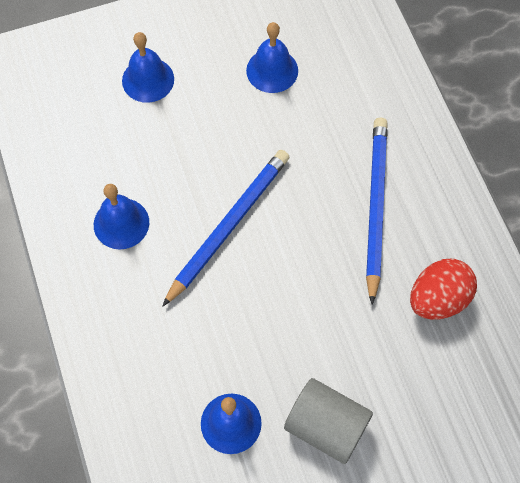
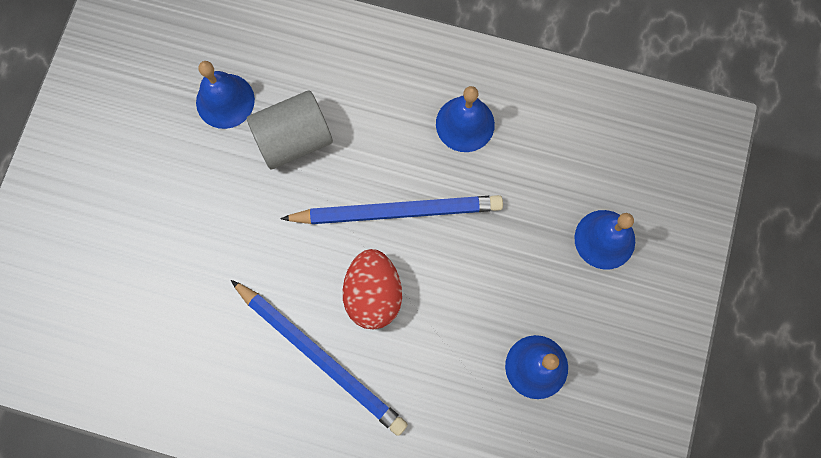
camera: 125 degrees right, 10 degrees up
blue pencil [162,150,289,307] -> blue pencil turned 75 degrees counterclockwise [280,195,503,224]
grey cylinder [284,378,373,464] -> grey cylinder moved to [247,91,333,169]
red egg [410,259,477,320] -> red egg moved to [343,249,402,330]

